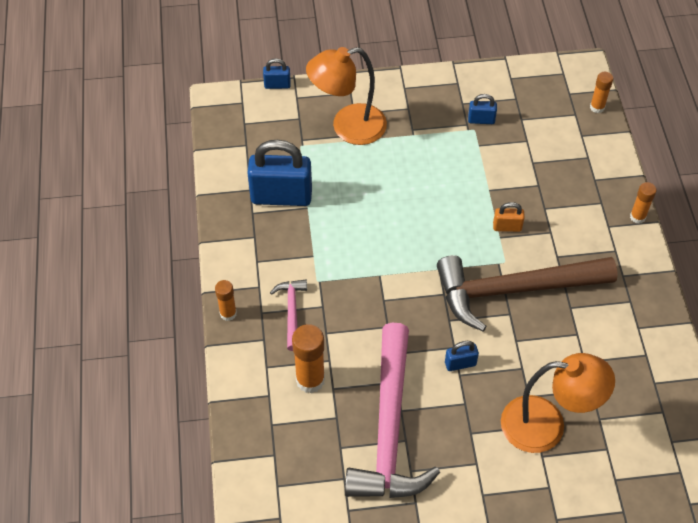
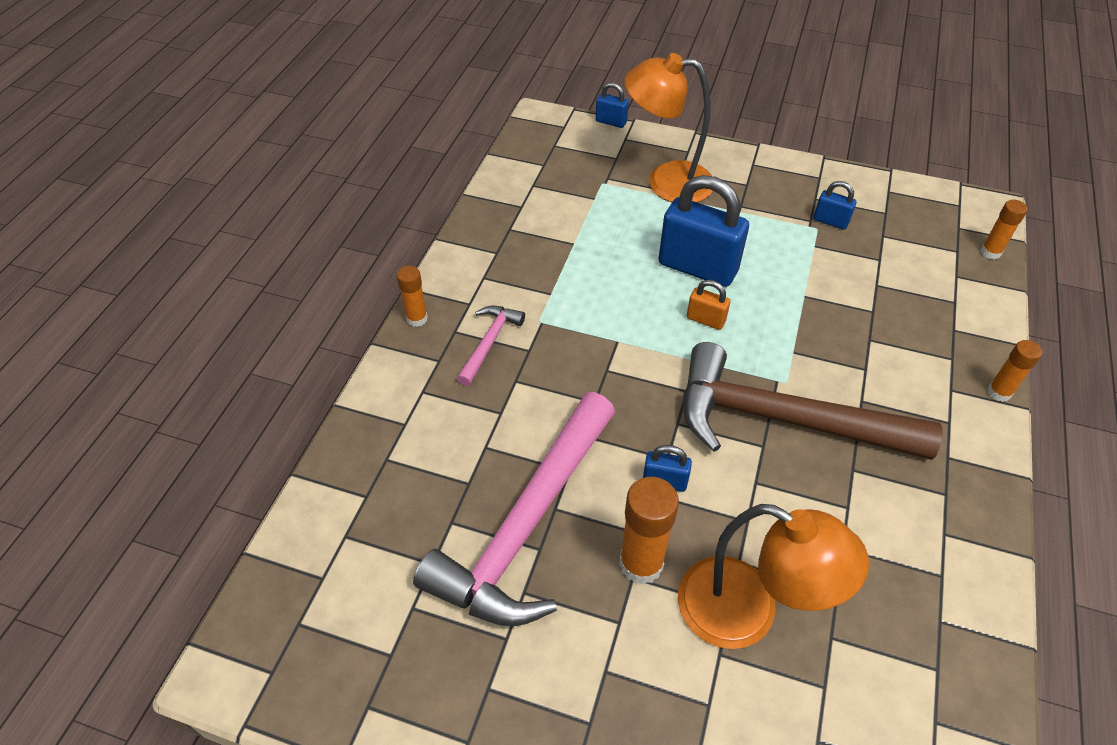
camera: 25 degrees right, 5 degrees down
blue padlock [247,140,312,206] -> blue padlock moved to [659,175,749,287]
orange glue stick [292,324,325,393] -> orange glue stick moved to [619,477,679,585]
orange padlock [493,202,525,232] -> orange padlock moved to [687,280,730,330]

